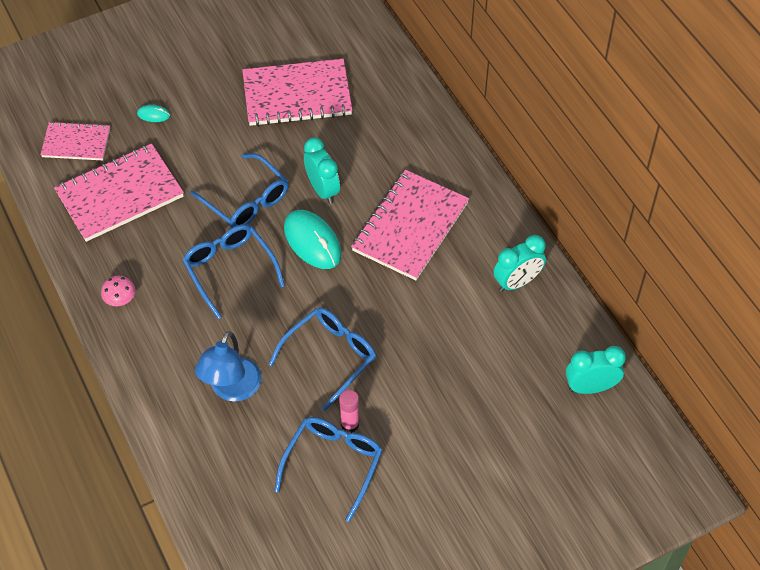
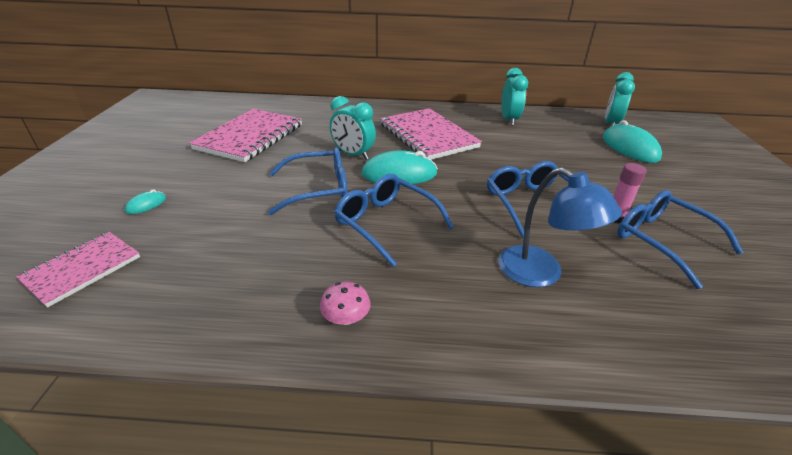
camera: 60 degrees left, 20 degrees down
pink notebook [54,144,184,242] -> none
blue glasses [182,224,285,319] -> blue glasses turned 45 degrees clockwise [334,174,454,267]
turquoise clock [304,137,340,204] -> turquoise clock turned 150 degrees counterclockwise [330,96,376,160]
none -> turquoise mouse [603,120,662,163]

